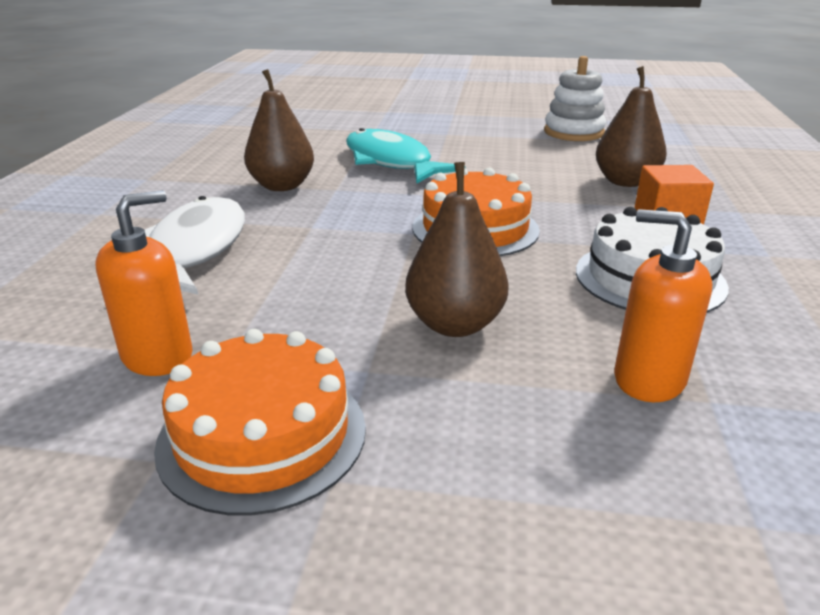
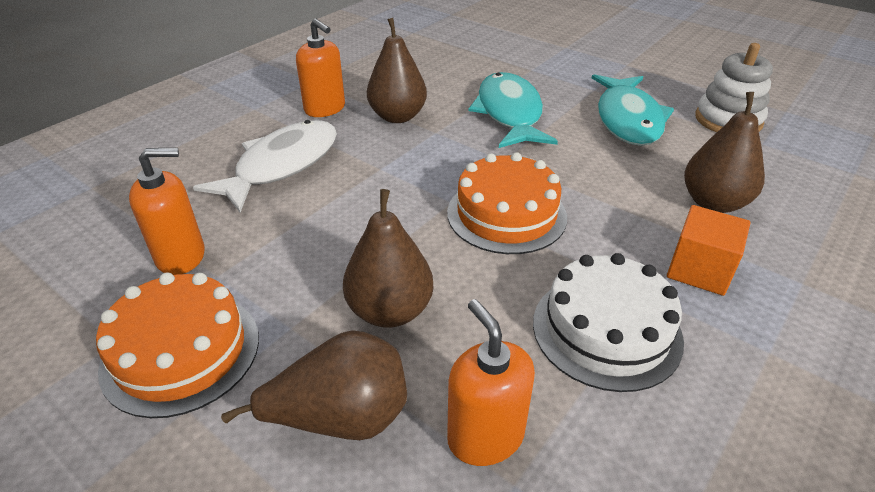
camera: 30 degrees right, 10 degrees up
none -> brown pear [221,330,407,440]
none -> orange soap dispenser [296,19,345,117]
none -> turquoise fish [592,74,674,146]

